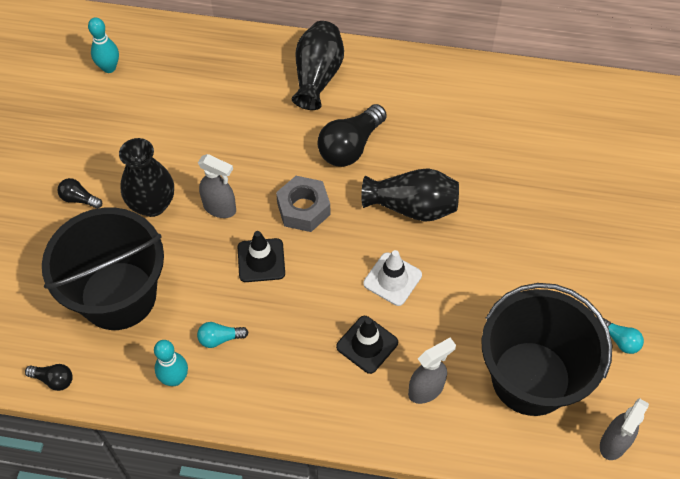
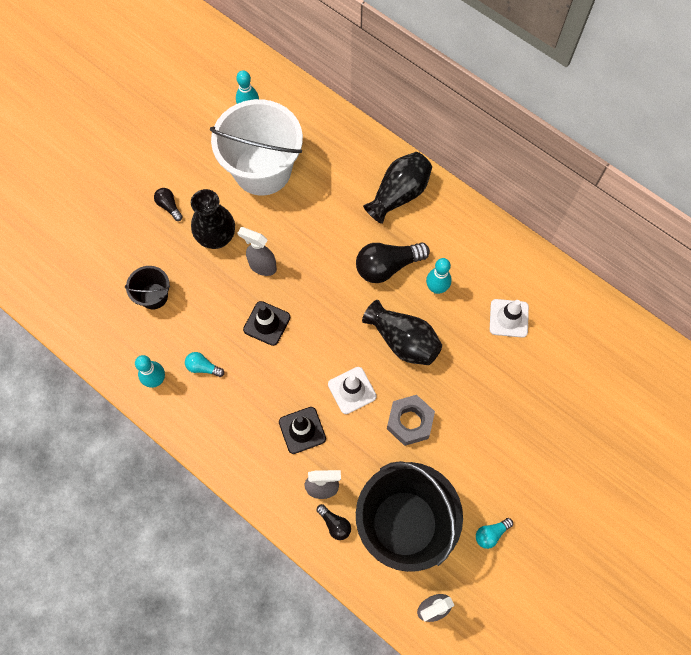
camera: 30 degrees right, 10 degrees up
black light bulb [25,364,73,391] -> black light bulb moved to [317,504,351,540]
black bucket [42,208,164,330] -> black bucket [125,266,170,310], size x0.46
grey spray bottle [198,154,236,218] -> grey spray bottle turned 150 degrees clockwise [237,227,277,276]
grey nut [276,176,330,232] -> grey nut moved to [387,395,435,446]
turquoise light bulb [603,318,644,354] -> turquoise light bulb turned 75 degrees clockwise [476,518,513,549]
none -> white bucket [210,99,303,196]
none -> turquoise bowling pin [426,258,452,294]
none -> white traffic cone [490,299,529,338]

